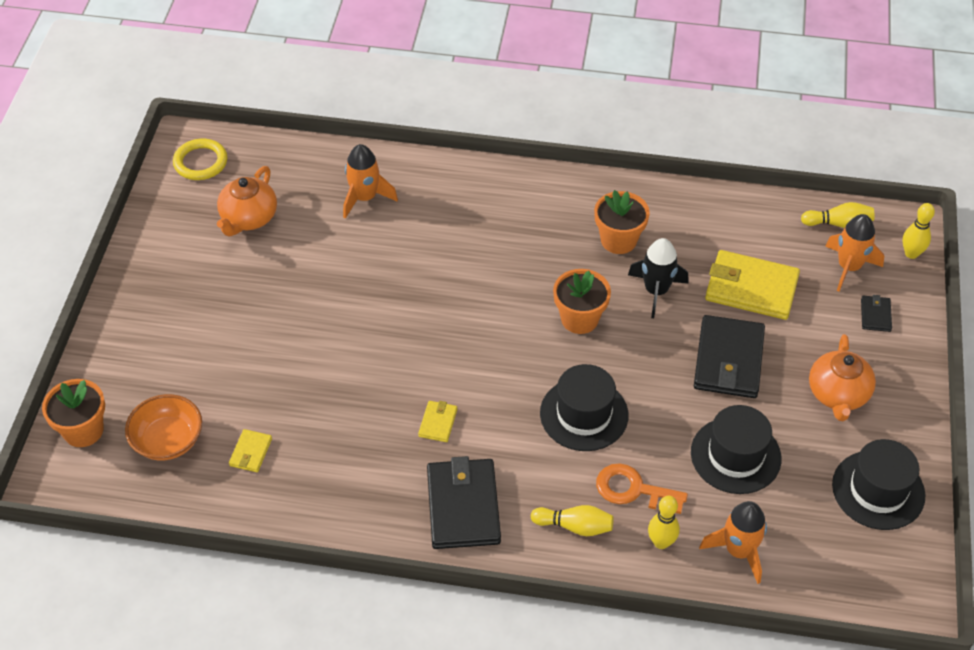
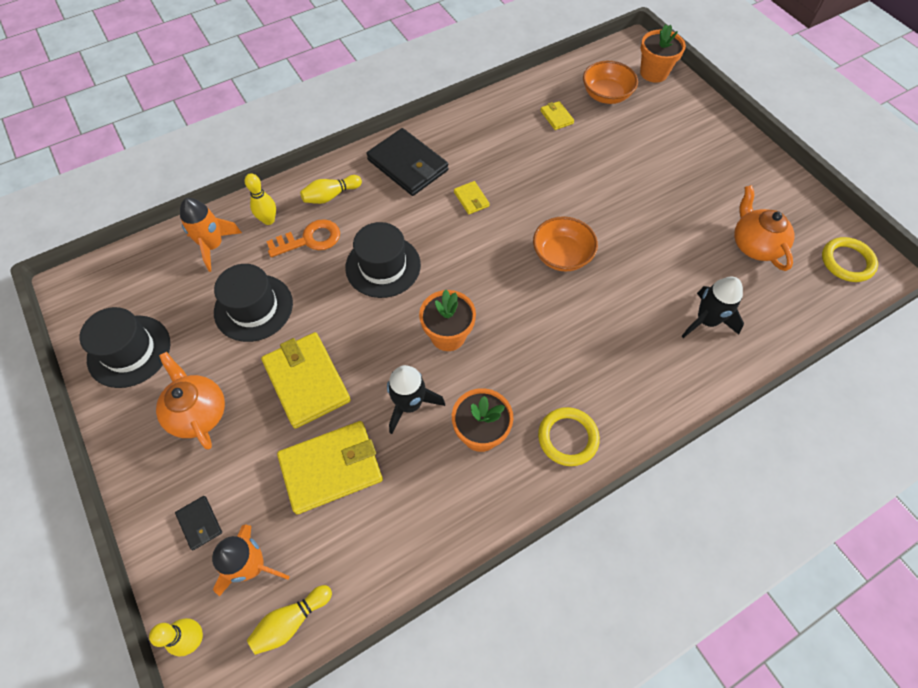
camera: 140 degrees right, 10 degrees up
orange rocket [343,144,398,219] -> black rocket [682,277,744,338]
black wallet [694,315,765,398] -> yellow wallet [261,332,351,429]
none -> orange bowl [533,216,598,271]
none -> yellow ring [538,407,600,466]

